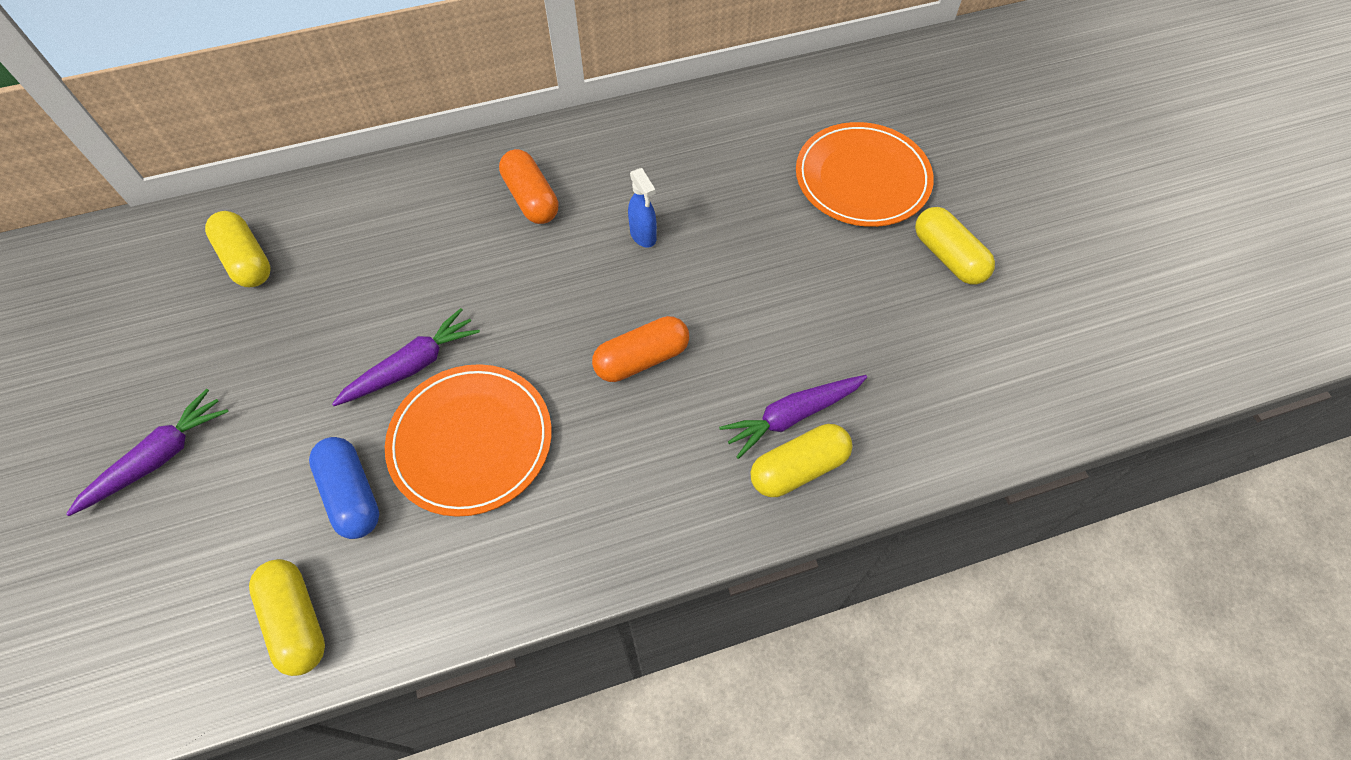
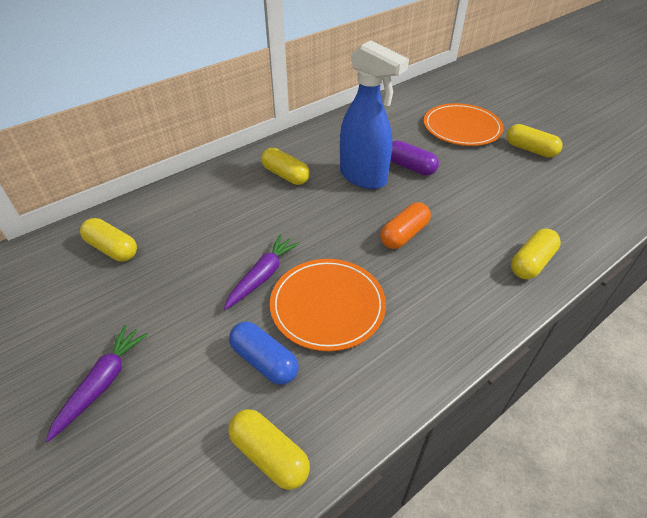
camera: 20 degrees left, 15 degrees down
orange capsule [499,149,558,224] -> yellow capsule [261,148,310,185]
blue spray bottle [628,168,657,248] -> blue spray bottle [340,40,409,189], size x2.38
purple carrot [719,375,867,459] -> none
none -> purple capsule [391,140,439,176]

